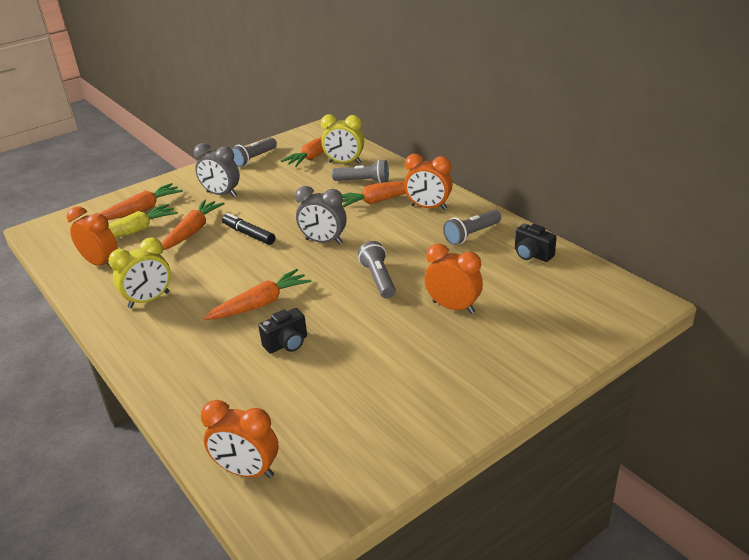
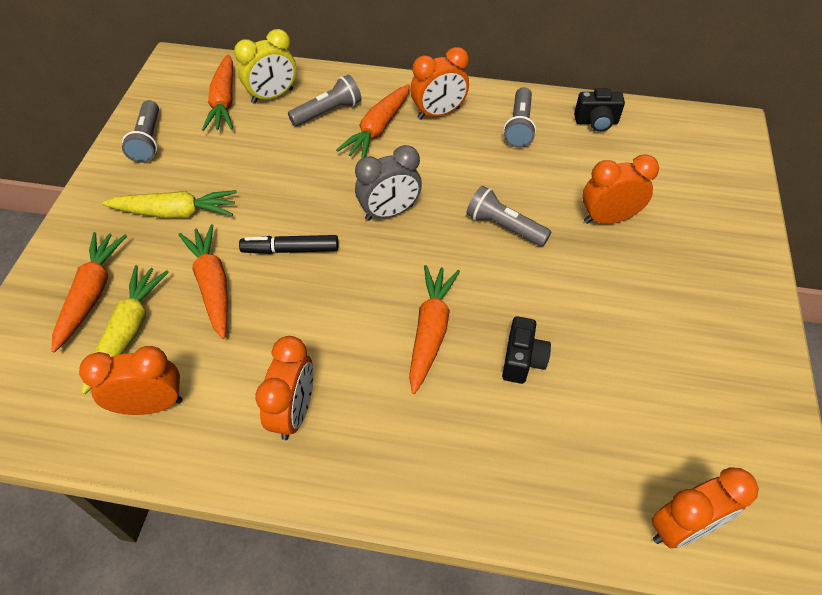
camera: 45 degrees left, 20 degrees up
yellow clock [108,237,171,308] -> orange clock [255,336,314,440]
grey clock [194,143,240,197] -> yellow carrot [102,190,237,218]

